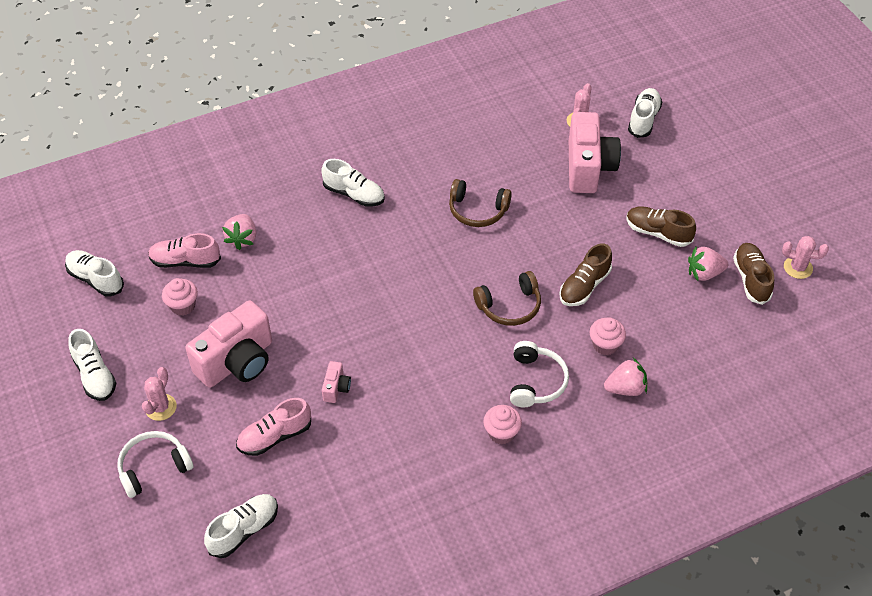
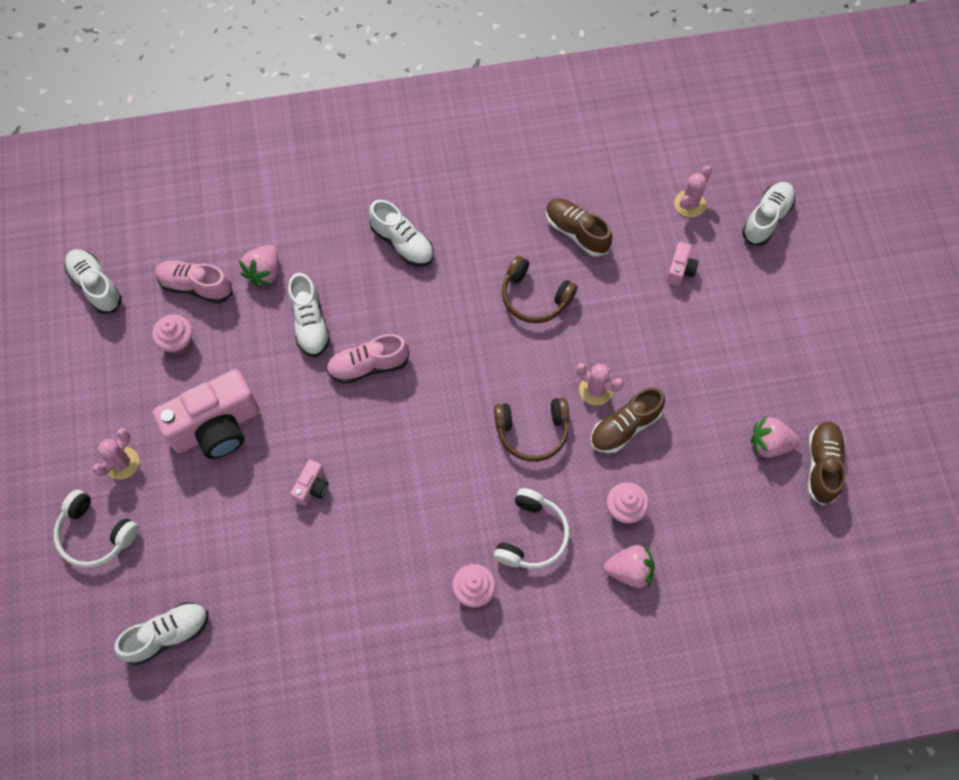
camera: 15 degrees right, 15 degrees up
white shoe [68,329,117,401] -> white shoe moved to [288,273,330,357]
white headphones [117,431,193,498] -> white headphones turned 135 degrees counterclockwise [54,490,139,568]
pink shoe [236,398,311,456] -> pink shoe moved to [326,334,410,384]
pink camera [569,112,621,193] -> pink camera [667,242,699,286], size x0.43
brown shoe [626,206,696,247] -> brown shoe moved to [546,198,612,257]
pink cactus [782,236,829,279] -> pink cactus moved to [576,363,624,405]

